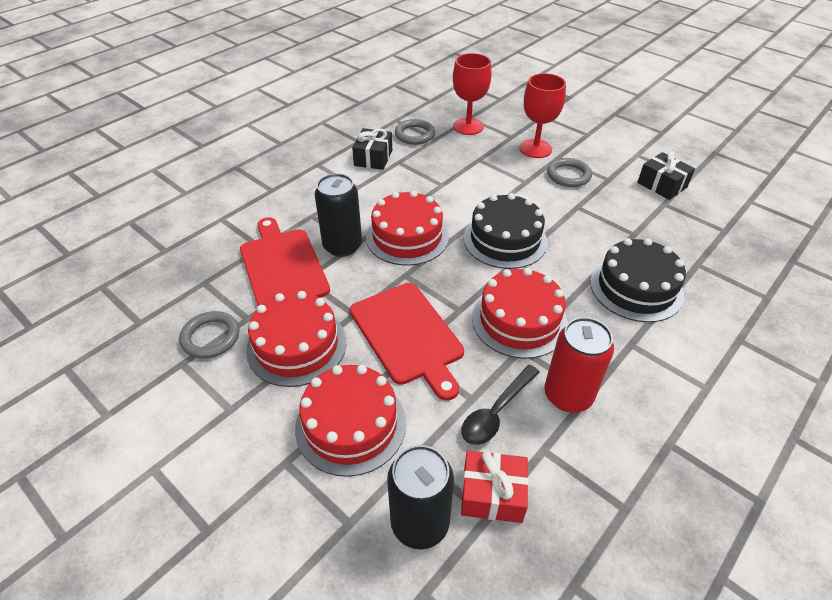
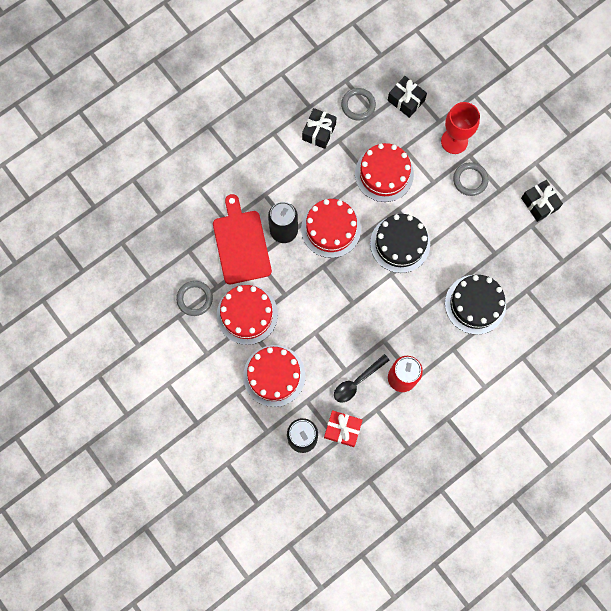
camera: 10 degrees right, 30 degrees up
red cutting board [350,283,464,401] -> none
red goblet [453,53,492,135] -> black gift [388,76,427,118]
red cake [472,268,568,359] -> red cake moved to [355,143,414,202]

